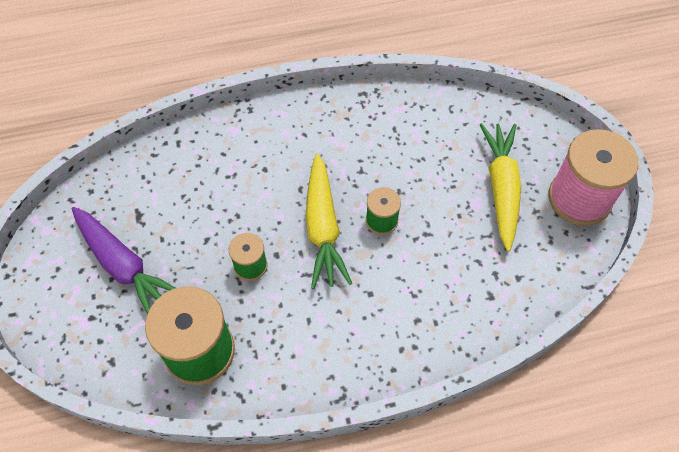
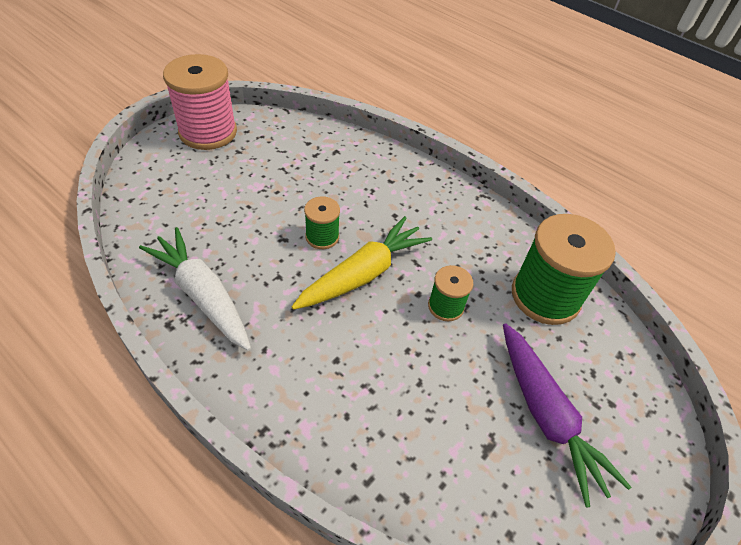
camera: 130 degrees left, 10 degrees down
purple carrot [71,207,175,315] -> purple carrot turned 150 degrees clockwise [503,323,631,507]
yellow carrot [480,123,521,252] -> none
none -> white carrot [139,227,251,351]

